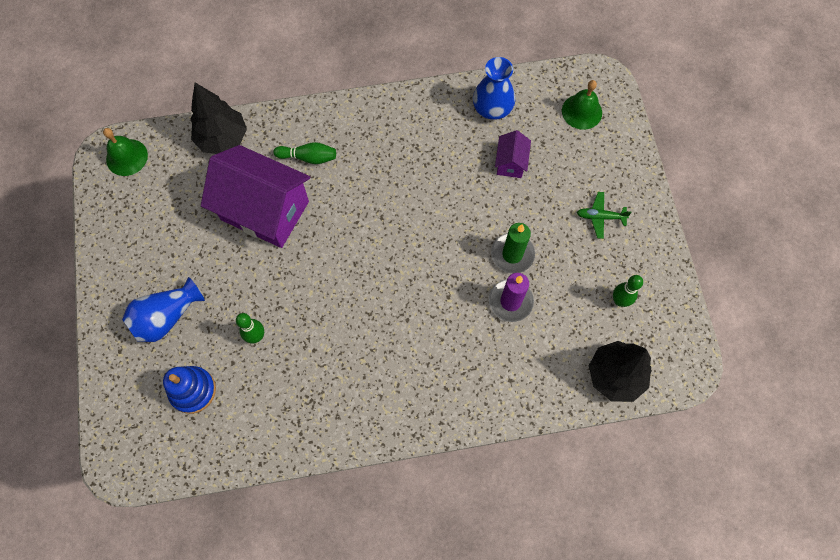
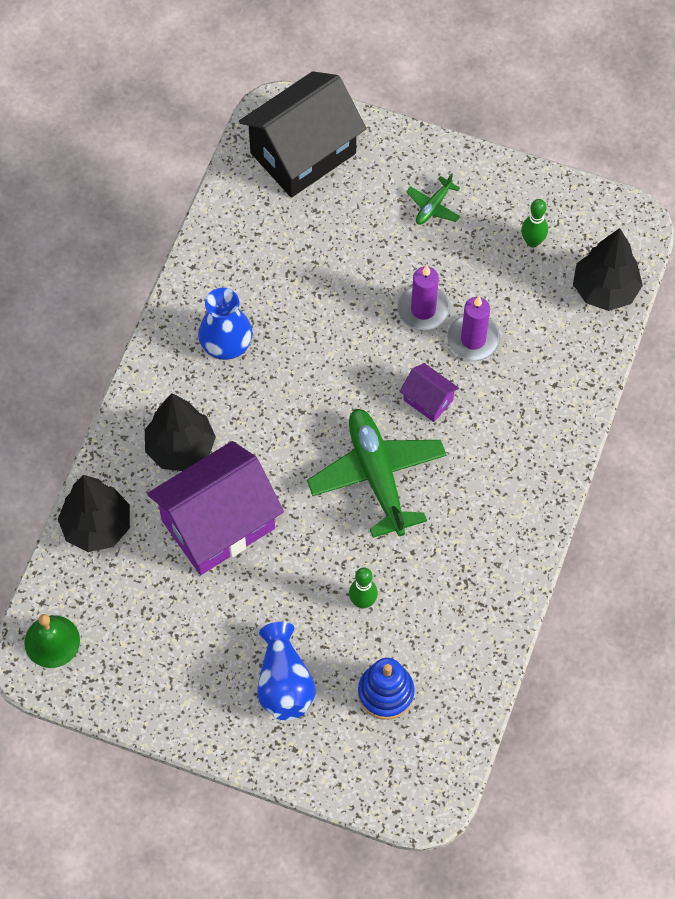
camera: 60 degrees left, 5 degrees down
green bowling pin [273,142,336,164] -> black tree [145,393,216,471]
blue vase [473,57,515,120] -> blue vase moved to [198,288,253,360]
green candle [491,223,535,274] -> purple candle [397,266,450,331]
purple house [495,130,531,178] -> purple house moved to [400,363,459,422]
green bell [562,80,602,130] -> black house [239,71,366,198]
none -> green plane [307,409,447,538]

